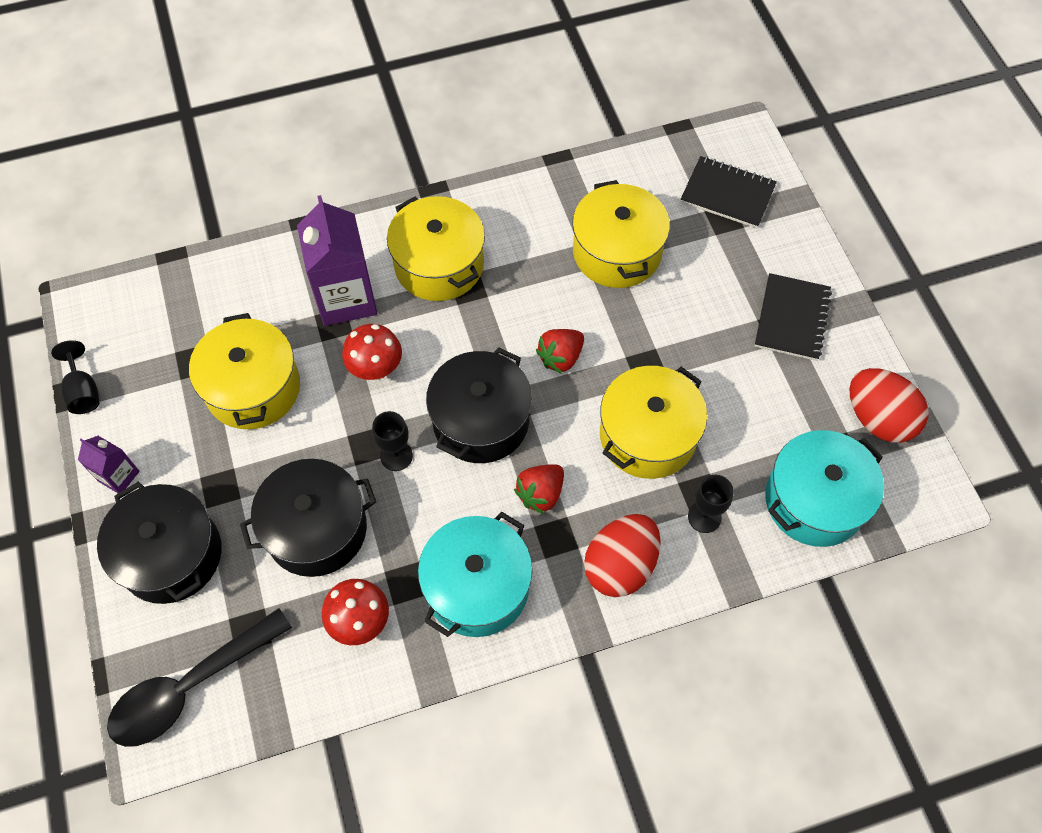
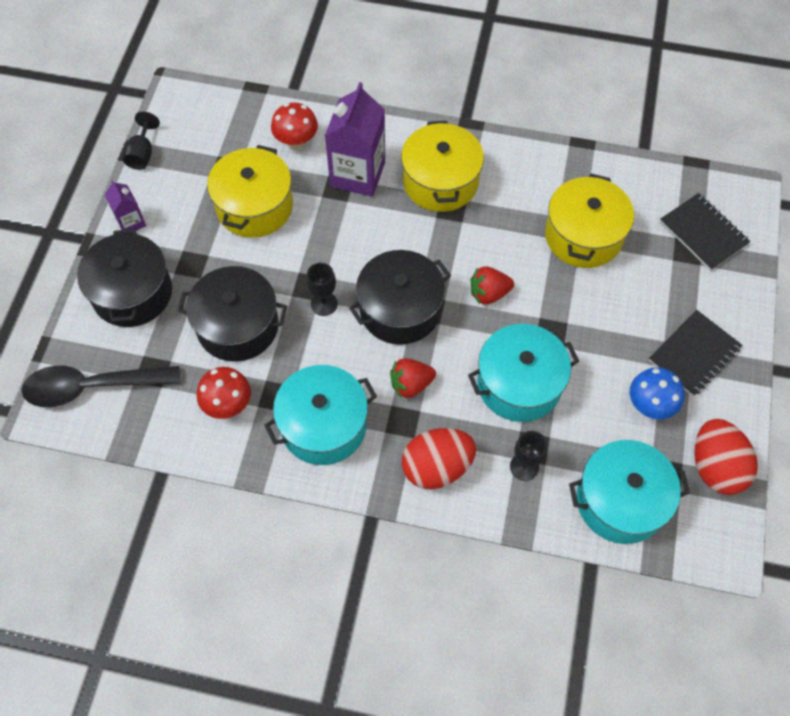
camera: 30 degrees right, 0 degrees up
red mushroom [342,324,402,380] -> red mushroom moved to [271,103,318,150]
yellow pot [600,366,707,479] -> turquoise pot [468,324,579,422]
none -> blue mushroom [630,367,685,420]

